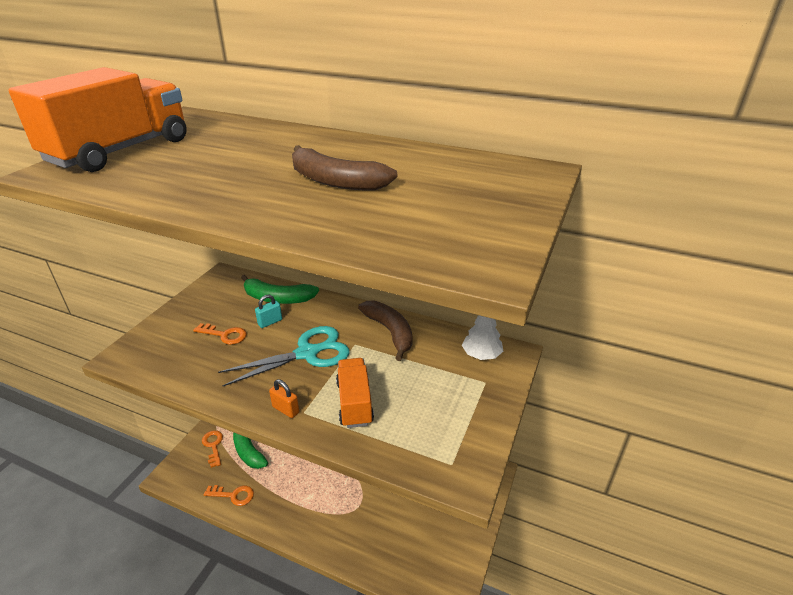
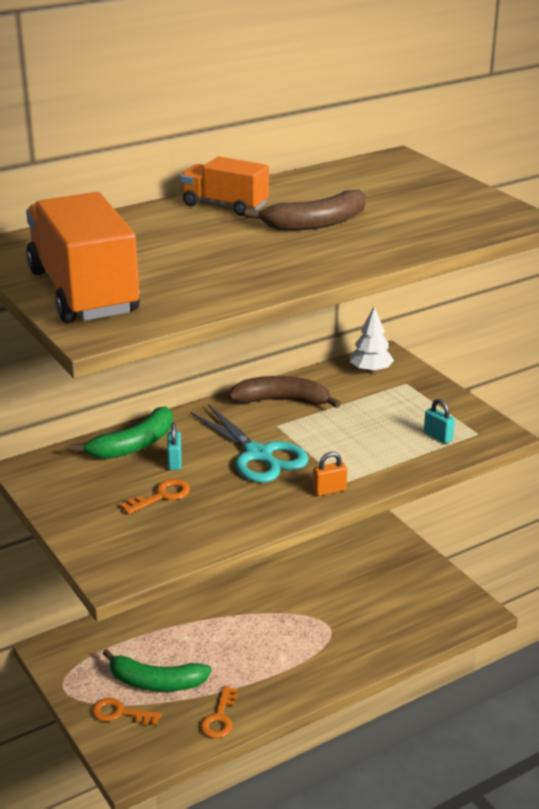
camera: 55 degrees left, 5 degrees down
orange key [204,485,254,506] -> orange key turned 150 degrees clockwise [200,686,238,738]
turquoise scissors [218,326,350,386] -> turquoise scissors turned 135 degrees clockwise [191,404,308,483]
orange truck [336,358,374,428] -> orange truck moved to [180,157,269,216]
none -> turquoise padlock [424,399,455,444]

